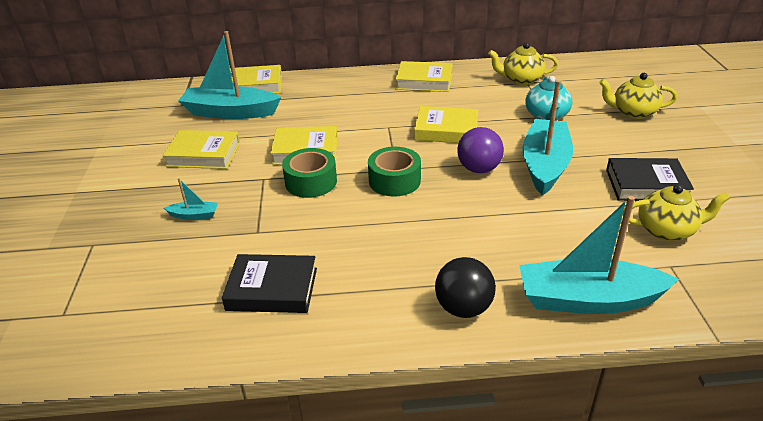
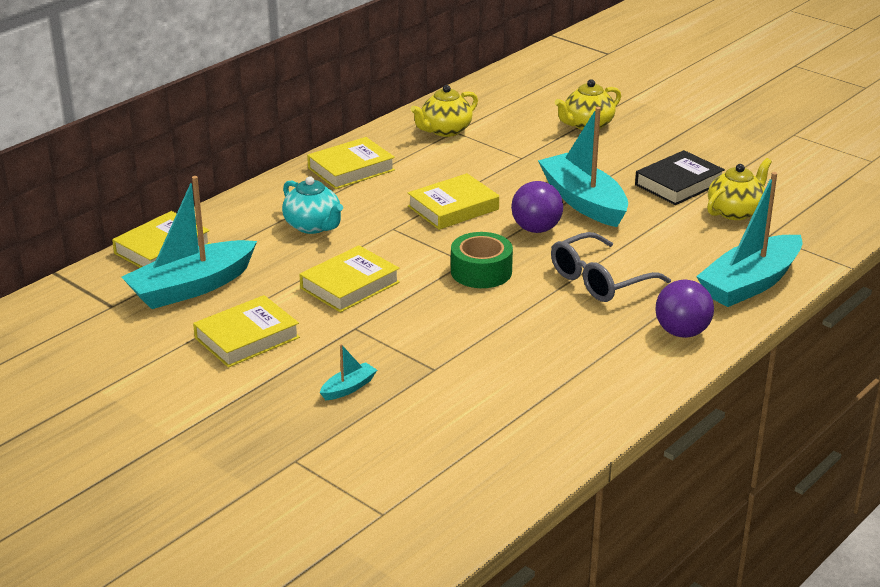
camera: 45 degrees left, 5 degrees down
black book [222,254,317,313] -> none
green tape [282,148,337,198] -> none
black ball [435,257,496,318] -> purple ball [655,279,714,338]
turquoise teapot [526,76,573,121] -> turquoise teapot moved to [282,176,343,234]
none -> grey glasses [551,232,671,302]

